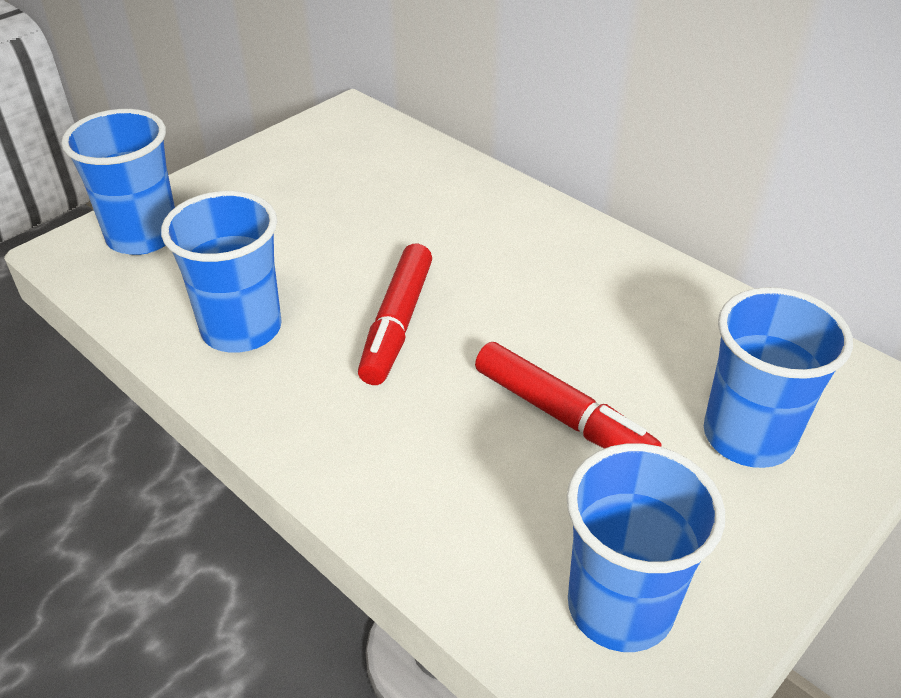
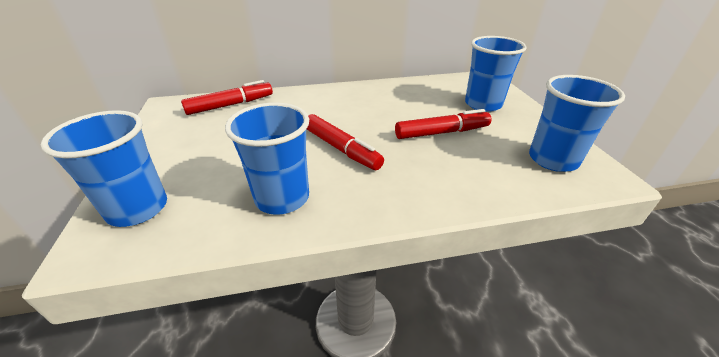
camera: 55 degrees left, 5 degrees down
none -> red marker [181,80,273,115]

